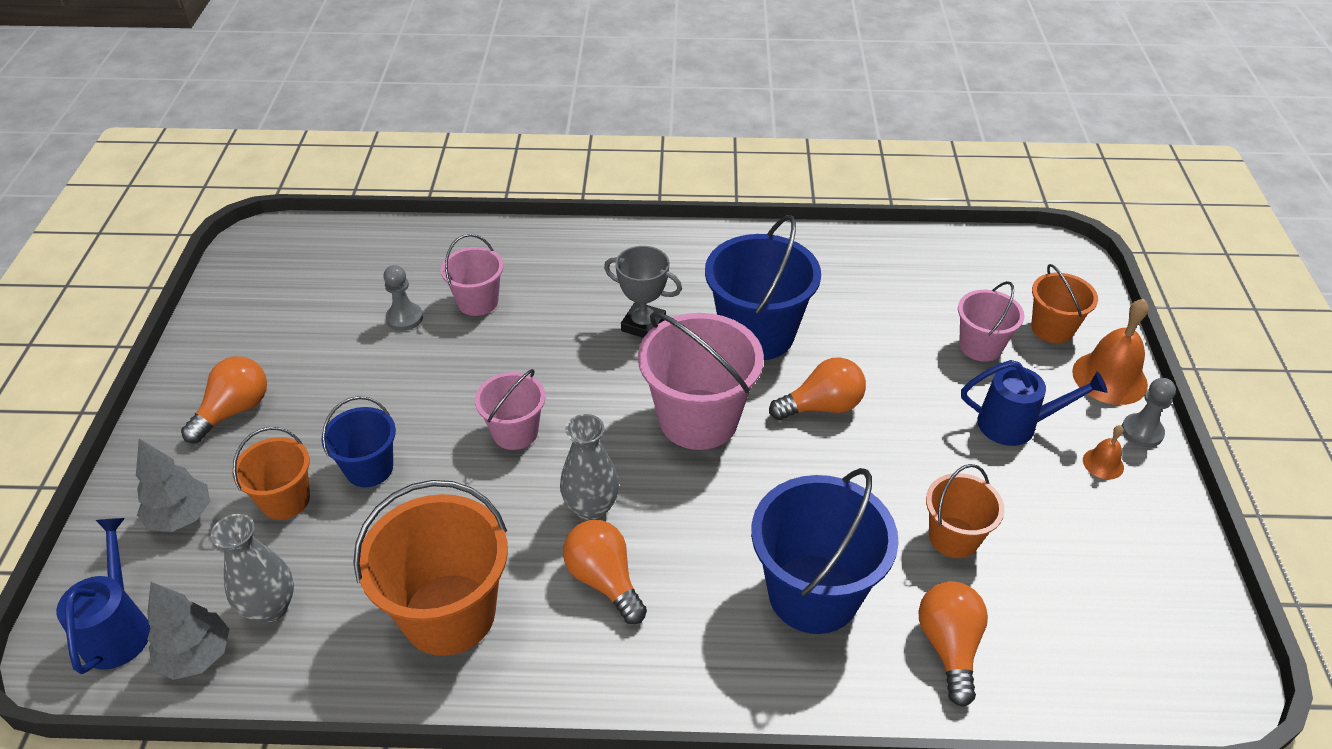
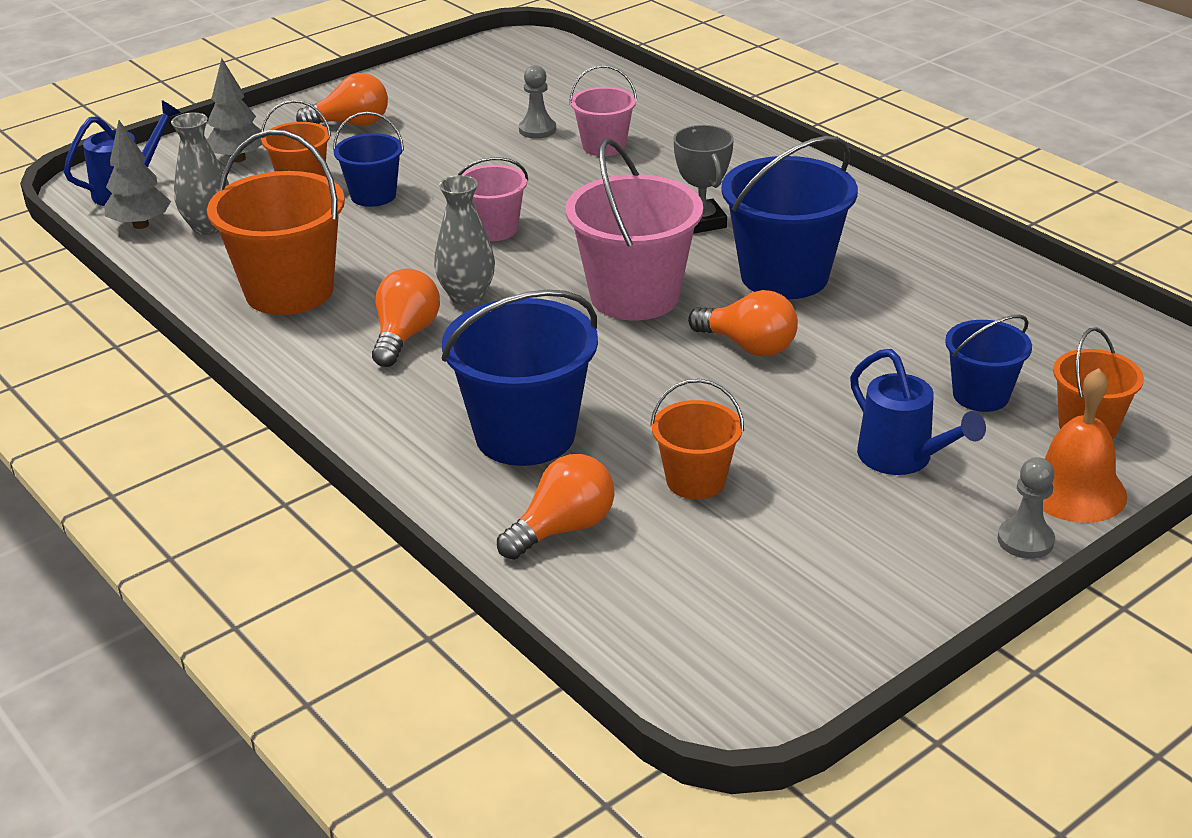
camera: 50 degrees right, 10 degrees down
pink bucket [958,281,1025,362] -> blue bucket [945,315,1032,412]
orange bell [1083,425,1124,479] -> none

